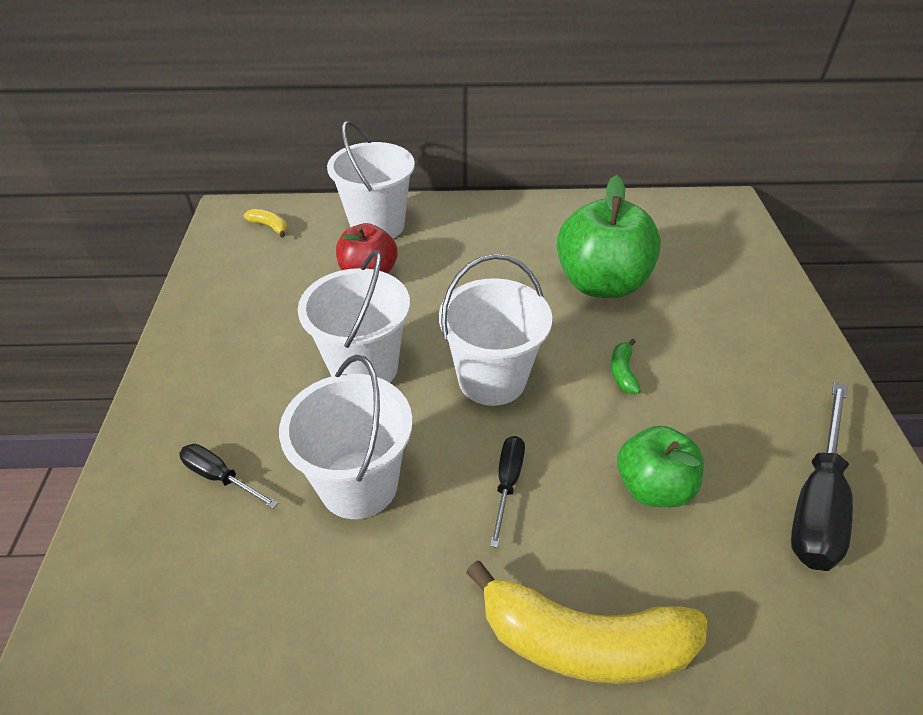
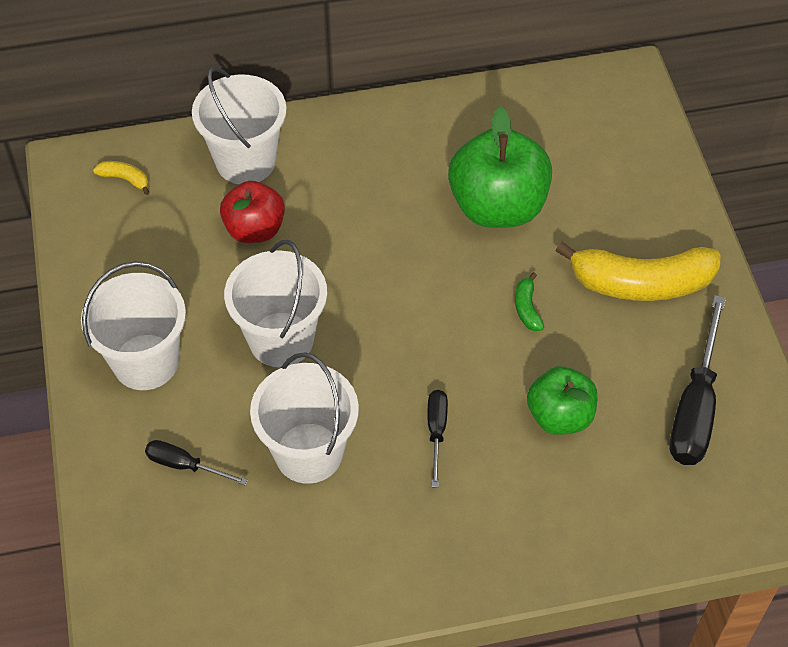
camera: 10 degrees left, 10 degrees up
white bucket [439,254,552,406] -> white bucket moved to [81,262,186,390]
yellow banana [466,560,707,684] -> yellow banana moved to [556,242,721,301]

